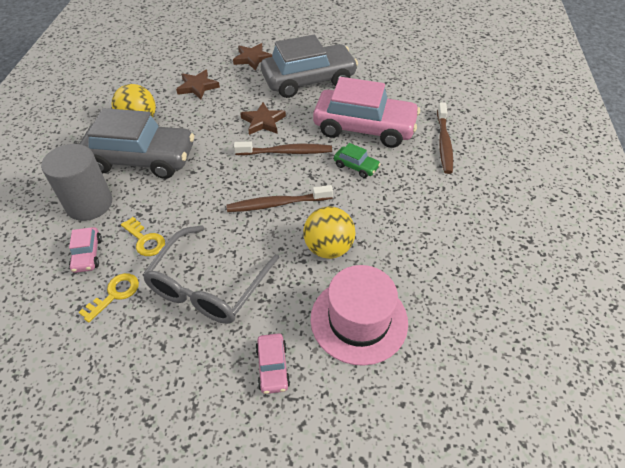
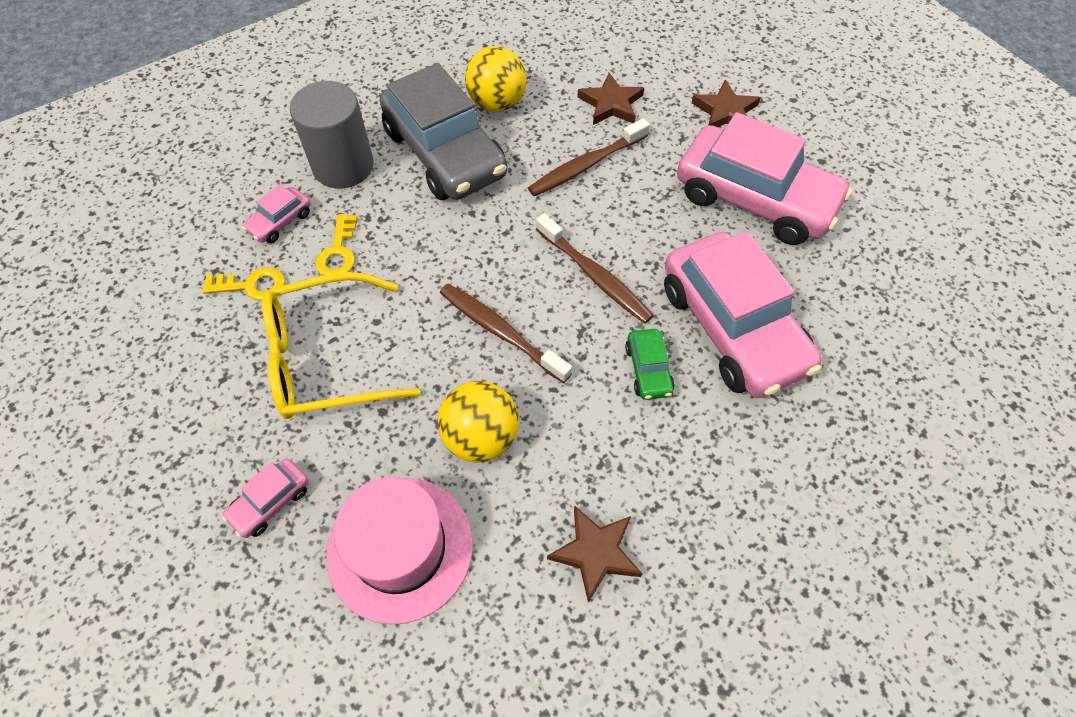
camera: 50 degrees right, 10 degrees up
grey glasses [143,225,279,324] -> yellow glasses [262,272,421,419]
brown star [240,102,286,135] -> brown star moved to [547,505,642,603]
grey car [261,35,358,98] -> pink car [677,112,852,245]
brown toothbrush [437,102,453,174] -> brown toothbrush moved to [528,118,650,196]

